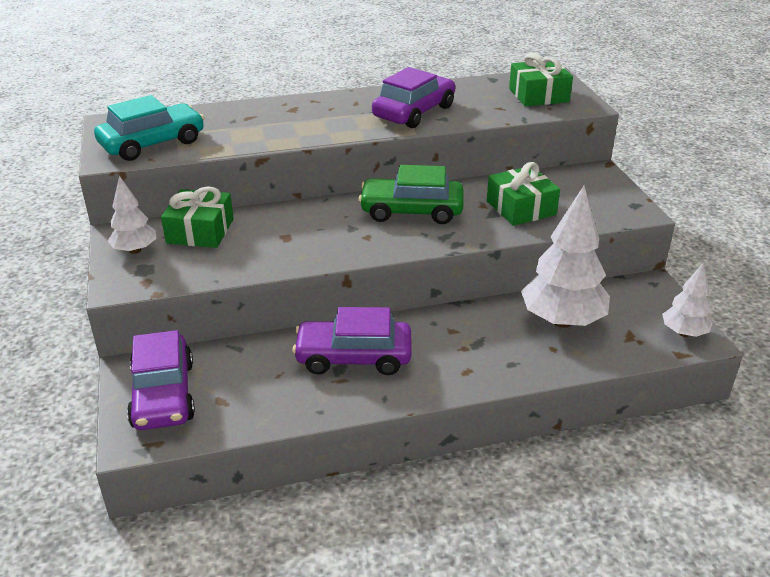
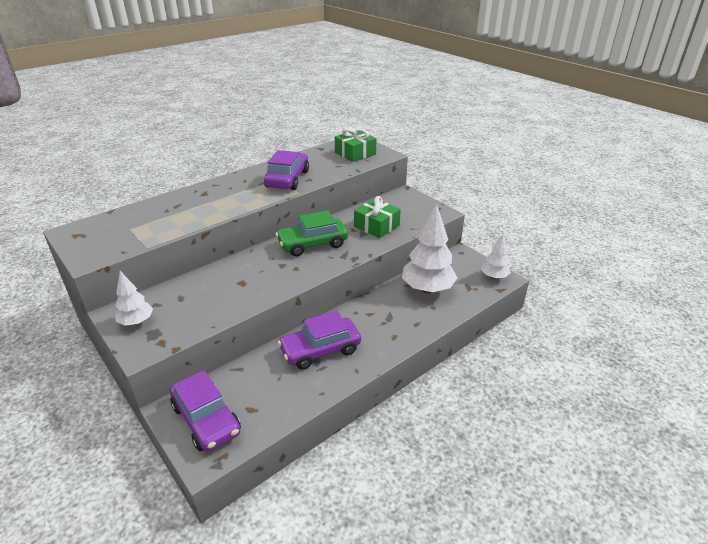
camera: 25 degrees left, 0 degrees up
turquoise car [94,95,204,161] -> none
green gift [161,186,234,248] -> none

